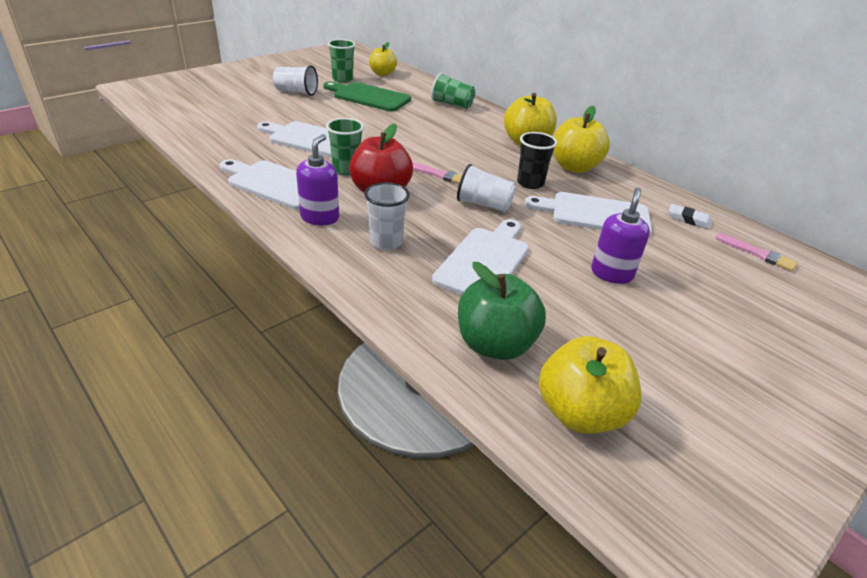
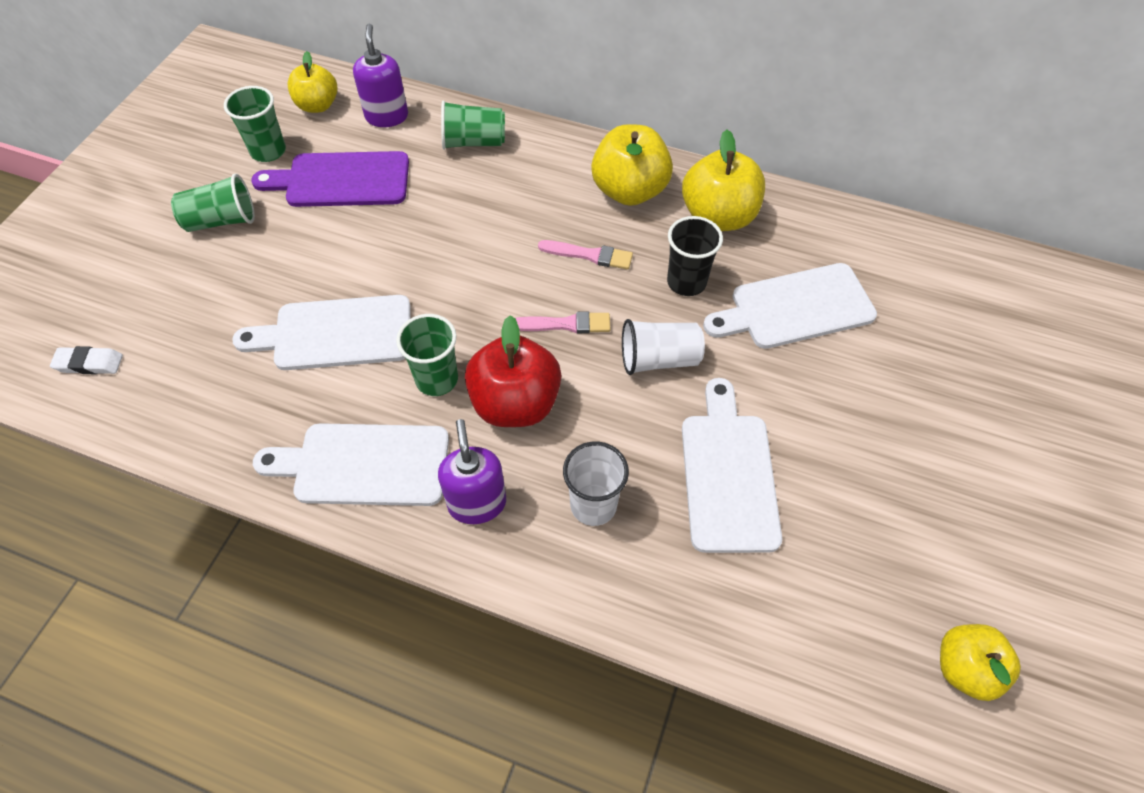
camera: 25 degrees left, 20 degrees up
white cup [273,65,318,96] -> green cup [171,173,255,232]
green cutting board [323,82,411,112] -> purple cutting board [251,151,409,207]
green apple [458,262,546,360] -> none
yellow apple [539,336,641,434] -> yellow apple [940,624,1021,701], size x0.65
purple soap dispenser [591,188,650,284] -> purple soap dispenser moved to [353,24,408,127]
white eraser [669,204,712,229] -> white eraser moved to [50,346,123,374]
pink brush [716,234,798,272] -> pink brush moved to [538,240,633,270]

